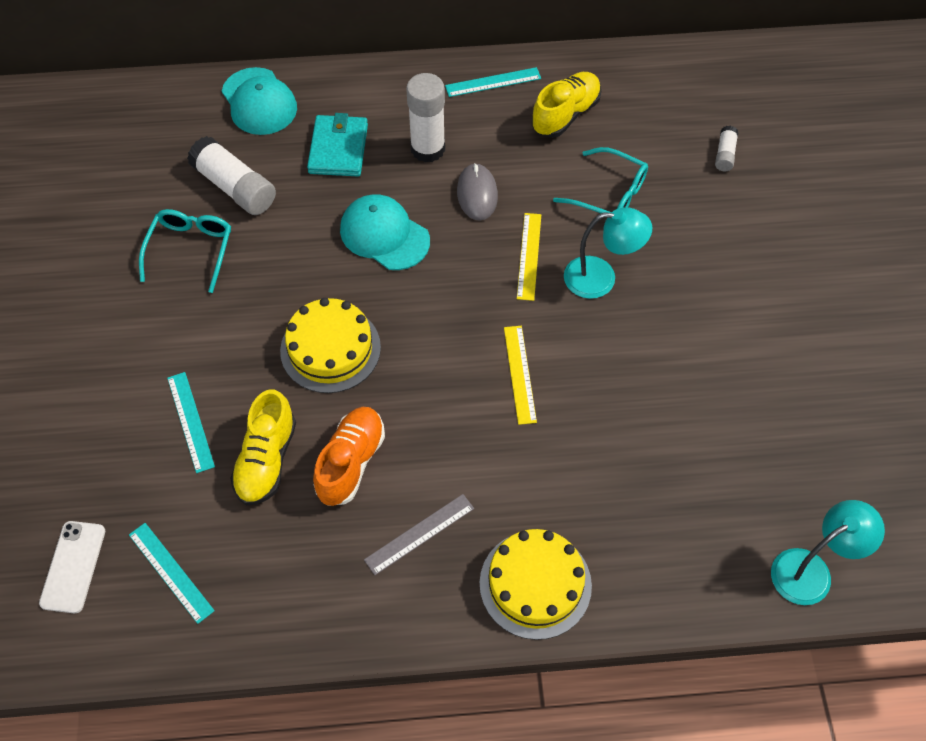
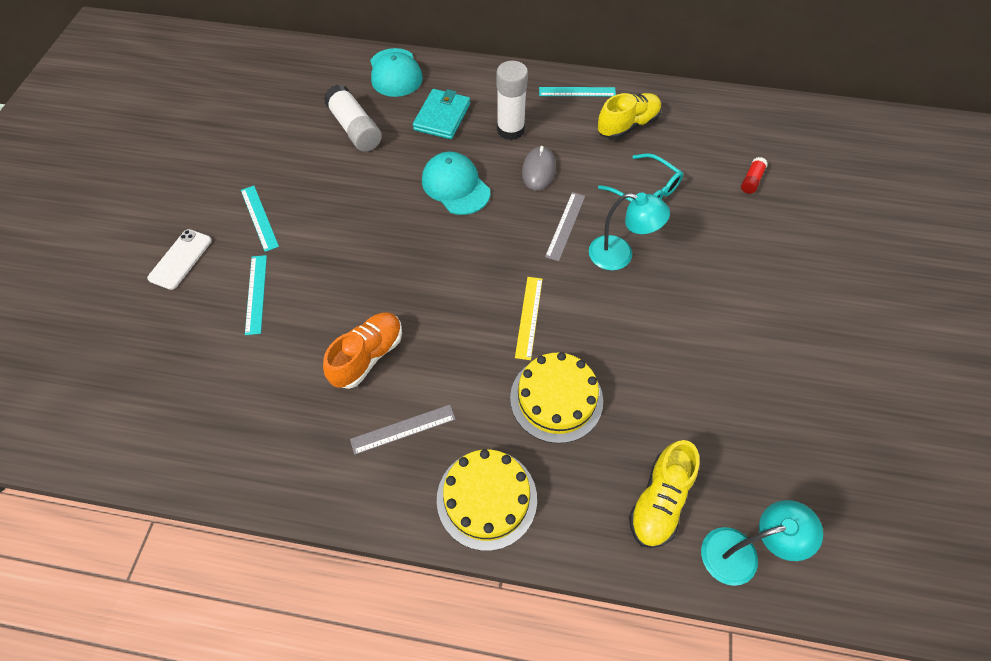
camera: 15 degrees right, 0 degrees up
white phone [39,521,105,613] -> white phone moved to [147,229,212,290]
turquoise ruler [129,523,215,624] -> turquoise ruler moved to [241,186,279,252]
turquoise glasses [139,209,231,293] -> none
yellow shoe [230,389,296,505] -> yellow shoe moved to [629,440,699,548]
yellow cake [280,298,381,393] -> yellow cake moved to [510,352,603,443]
yellow ruler [517,213,541,301] -> grey ruler [545,192,585,261]
white glue stick [715,126,739,171] -> red glue stick [741,157,768,194]

